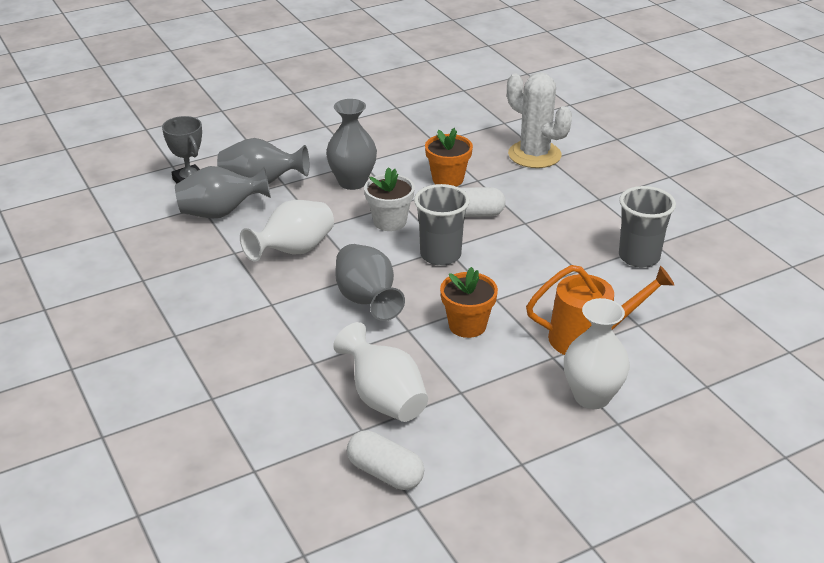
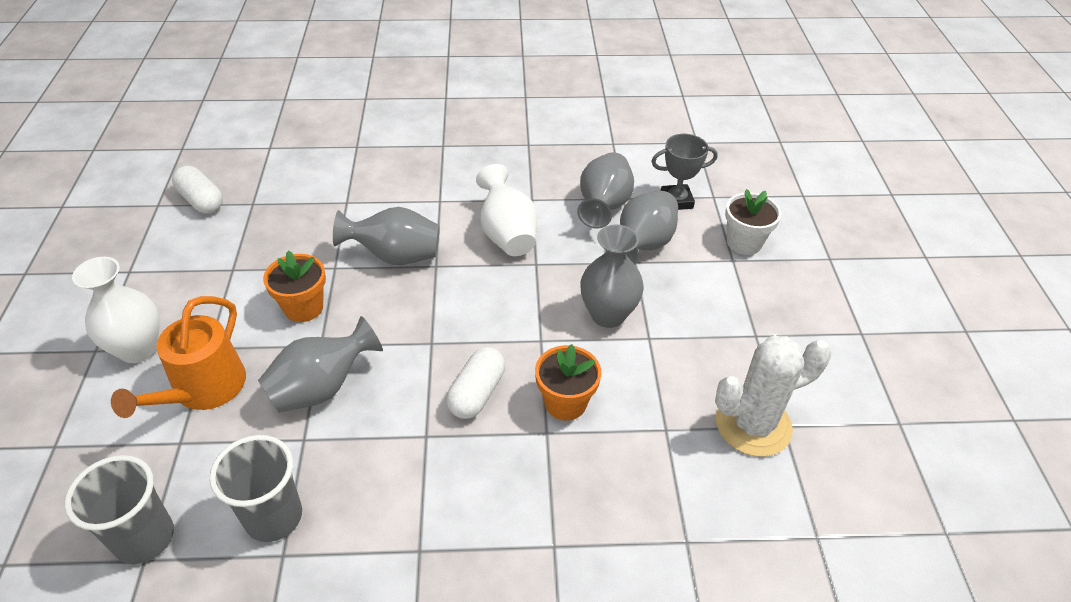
camera: 115 degrees right, 10 degrees up
white vase [333,322,428,422] -> none
white capsule [347,430,424,490] -> white capsule turned 75 degrees clockwise [172,166,223,214]
white flower pot [364,167,415,231] -> white flower pot moved to [725,189,782,255]
grey cup [414,184,470,266] -> grey cup moved to [65,455,174,564]
white cactus [507,72,572,168] -> white cactus moved to [715,336,831,457]
none -> grey vase [258,316,383,413]

